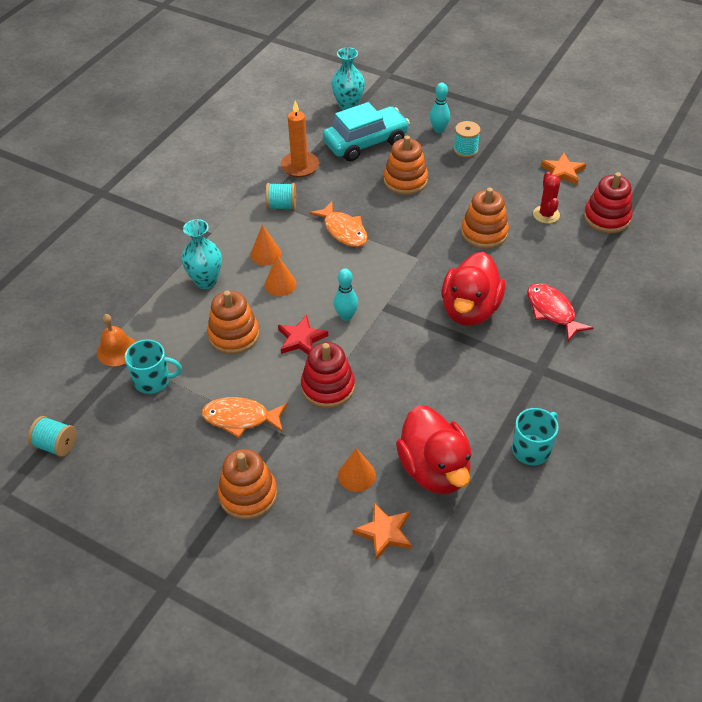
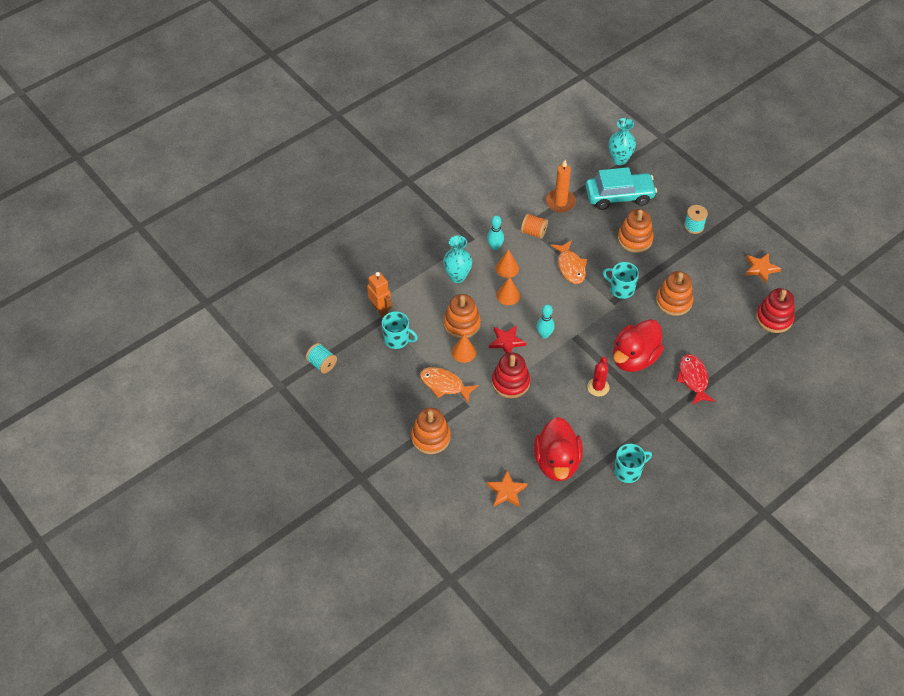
camera: 20 degrees right, 5 degrees up
orange bell [97,314,136,366] -> orange robot [367,272,391,317]
turquoise spool [265,183,296,210] -> orange spool [521,213,548,239]
orange cone [338,448,376,492] -> orange cone moved to [452,334,476,363]
turquoise bowling pin [430,83,450,133] -> turquoise bowling pin moved to [487,215,504,250]
red cactus [533,172,560,224] -> red cactus moved to [587,357,609,396]
none -> turquoise mug [603,262,639,299]

